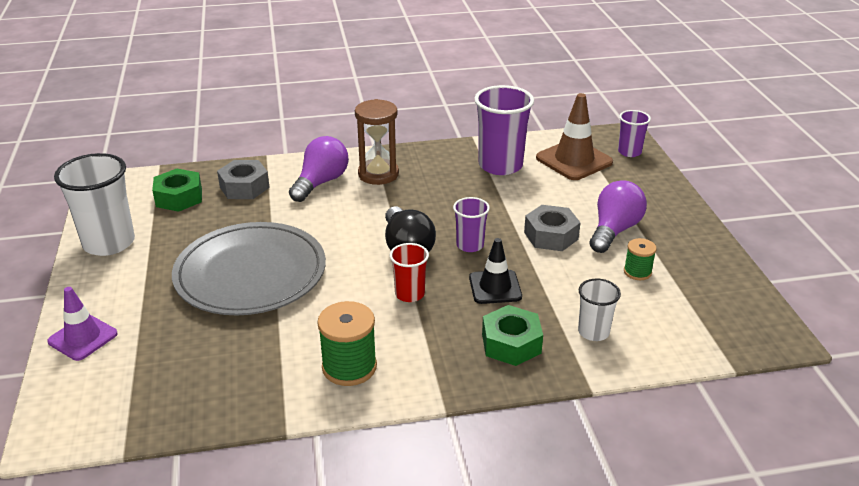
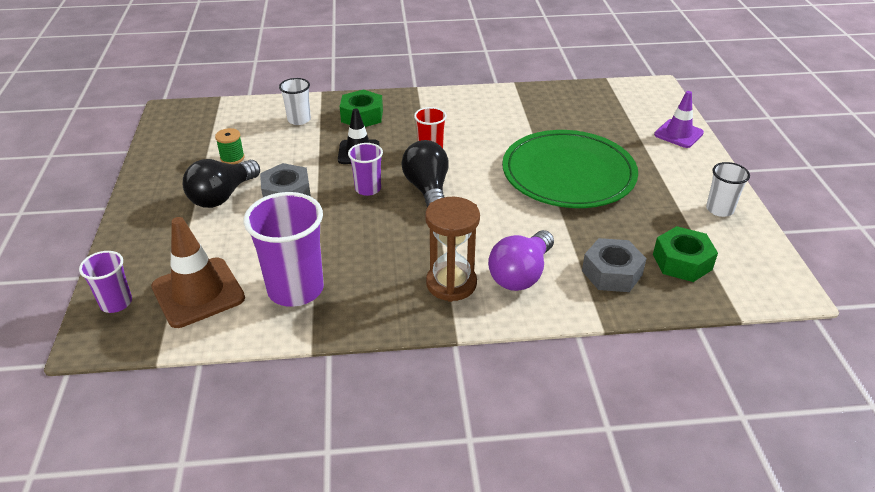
camera: 175 degrees left, 5 degrees up
white cup [54,153,135,256] -> white cup [706,162,750,217], size x0.54
grey plate [172,222,326,315] -> green plate [502,130,638,208]
green spool [317,301,377,386] -> none
purple light bulb [589,180,647,253] -> black light bulb [183,159,260,208]

